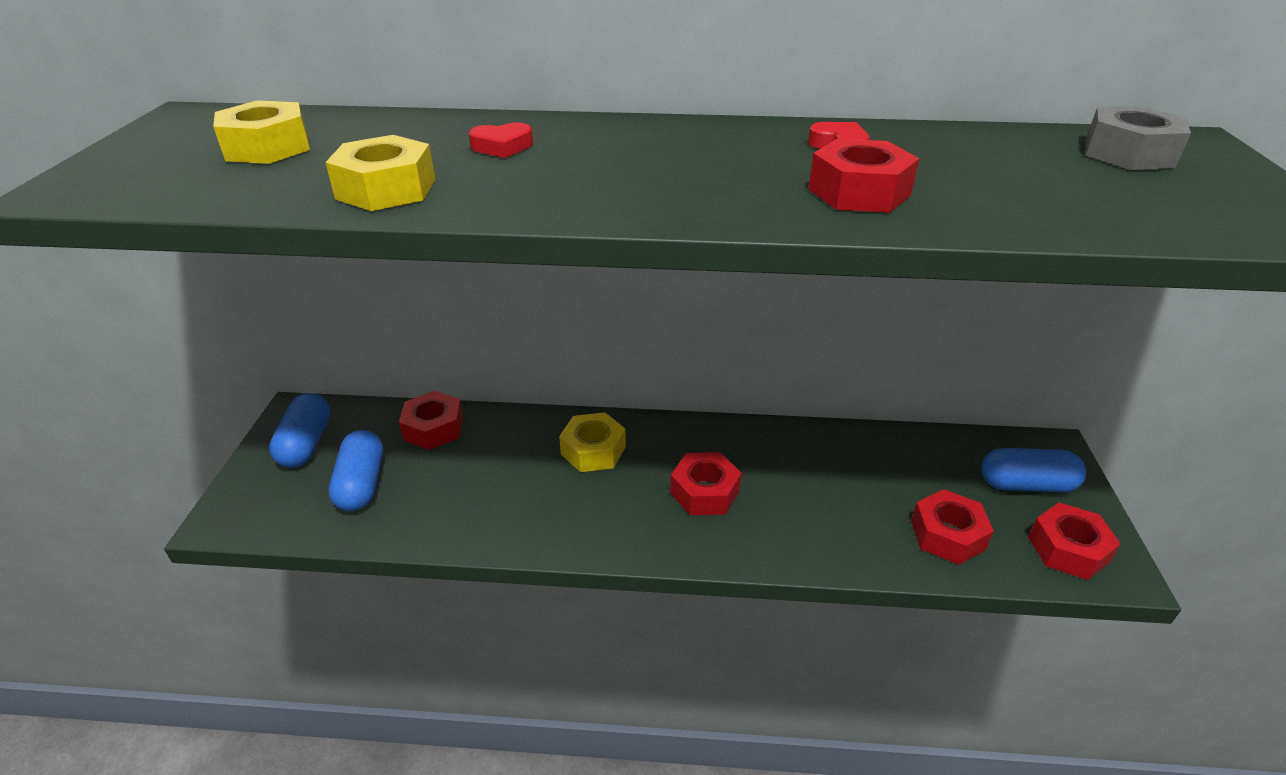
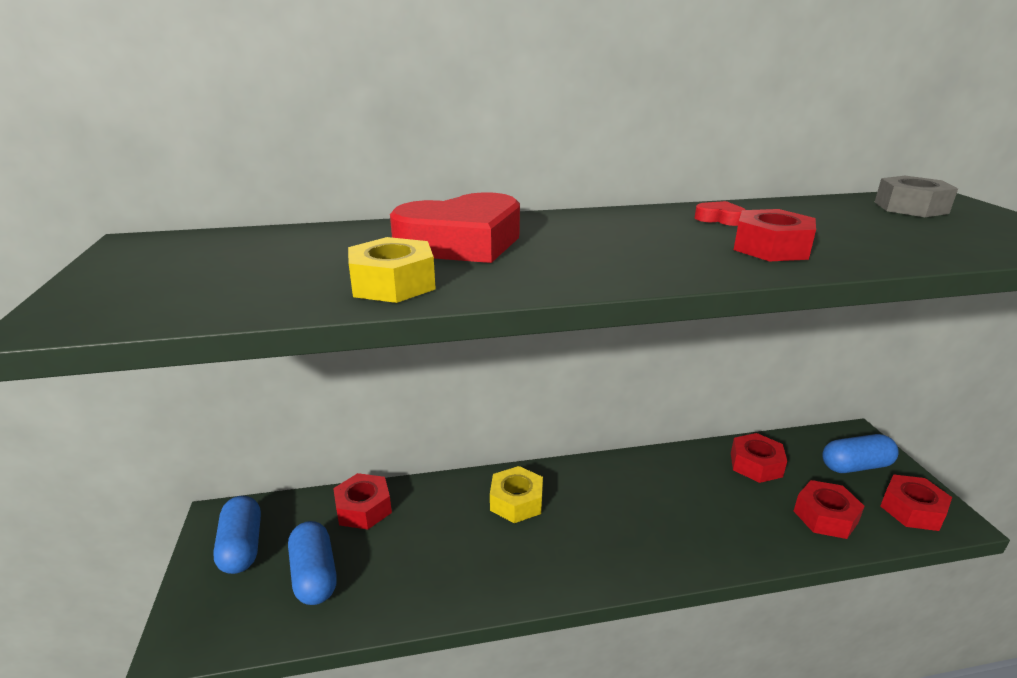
camera: 15 degrees left, 10 degrees down
yellow nut [213,100,310,164] -> none
red heart [469,123,533,158] -> red heart [390,192,520,263], size x2.48
red nut [670,452,742,515] -> red nut moved to [731,433,787,483]

